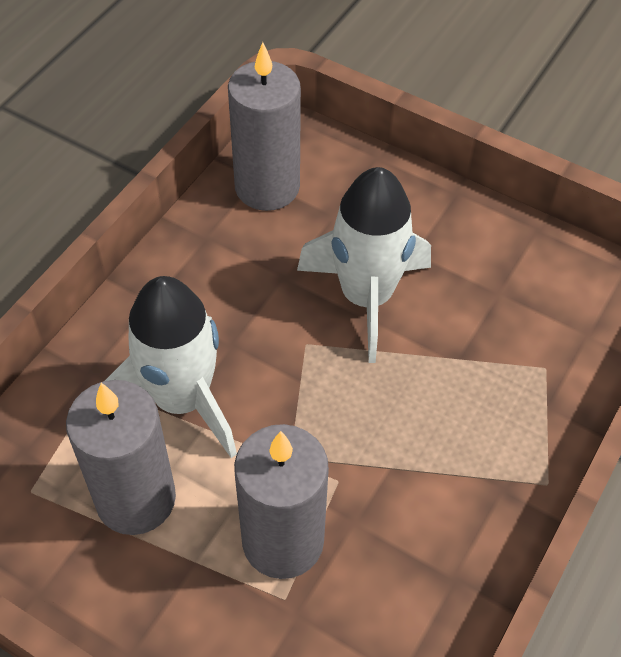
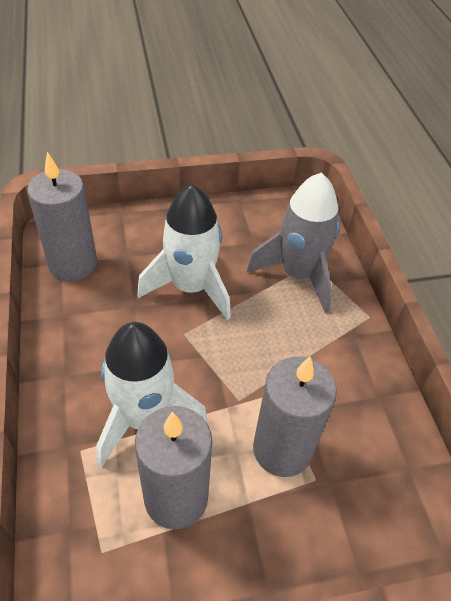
camera: 45 degrees left, 5 degrees down
none -> grey rocket [246,172,340,313]

